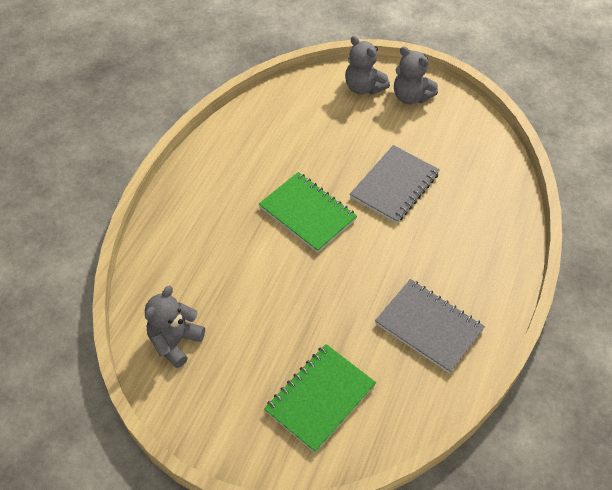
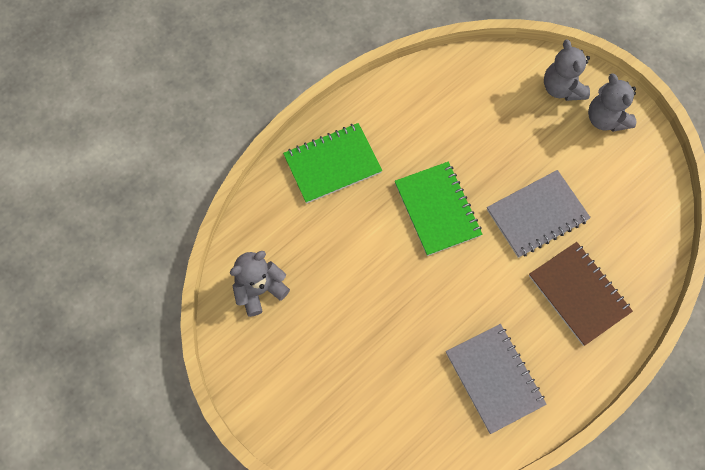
camera: 25 degrees right, 15 degrees up
green notebook [264,344,376,453] -> green notebook moved to [283,123,382,204]
none -> brown notebook [529,242,633,346]

